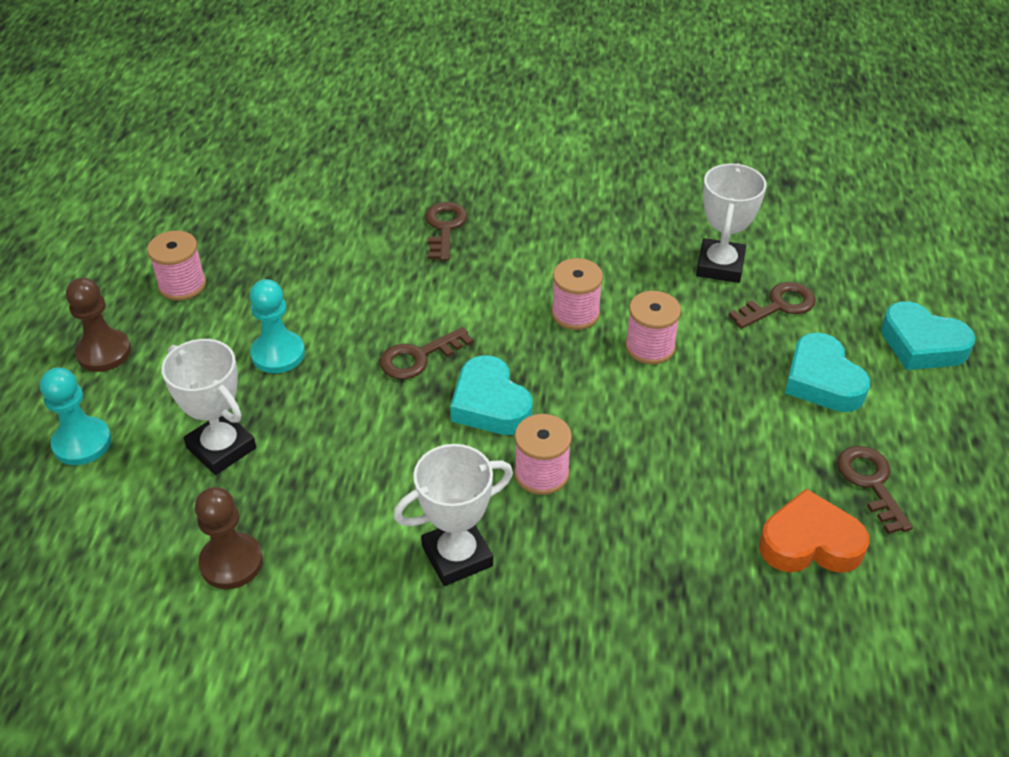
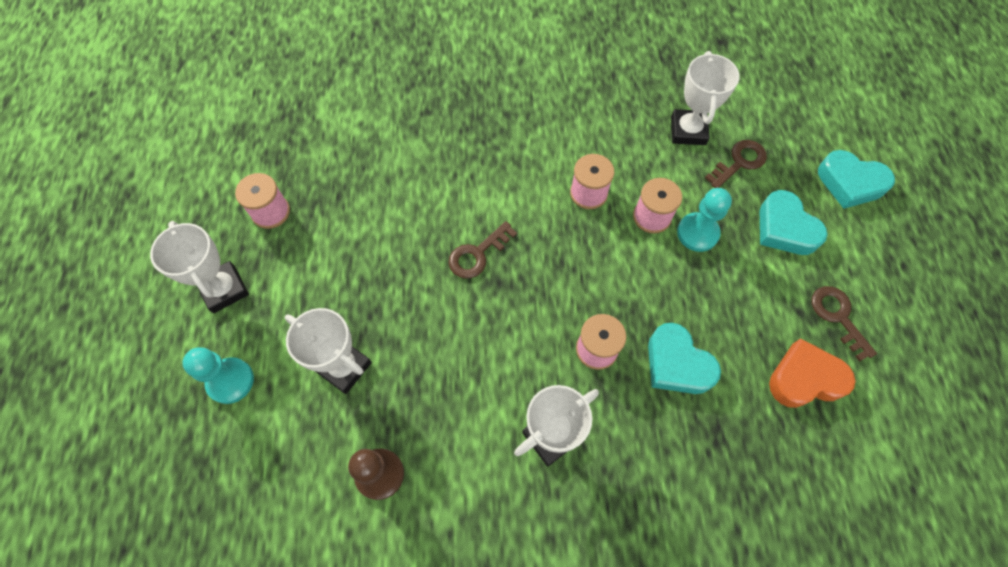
camera: 10 degrees left, 20 degrees up
brown pawn [66,278,131,372] -> white trophy [150,221,249,313]
turquoise pawn [250,279,305,373] -> turquoise pawn moved to [677,188,732,252]
brown key [425,202,467,261] -> none
turquoise heart [450,355,533,435] -> turquoise heart moved to [648,323,721,394]

